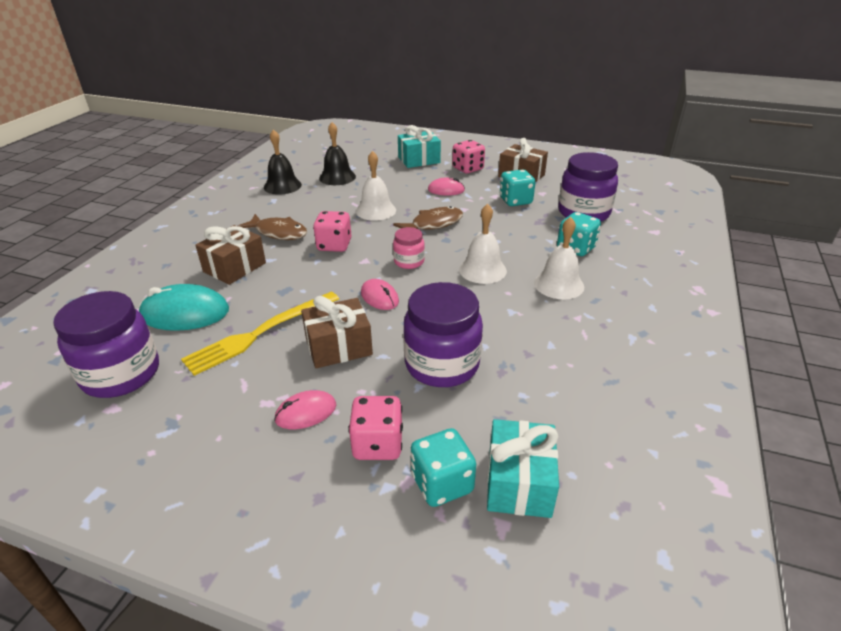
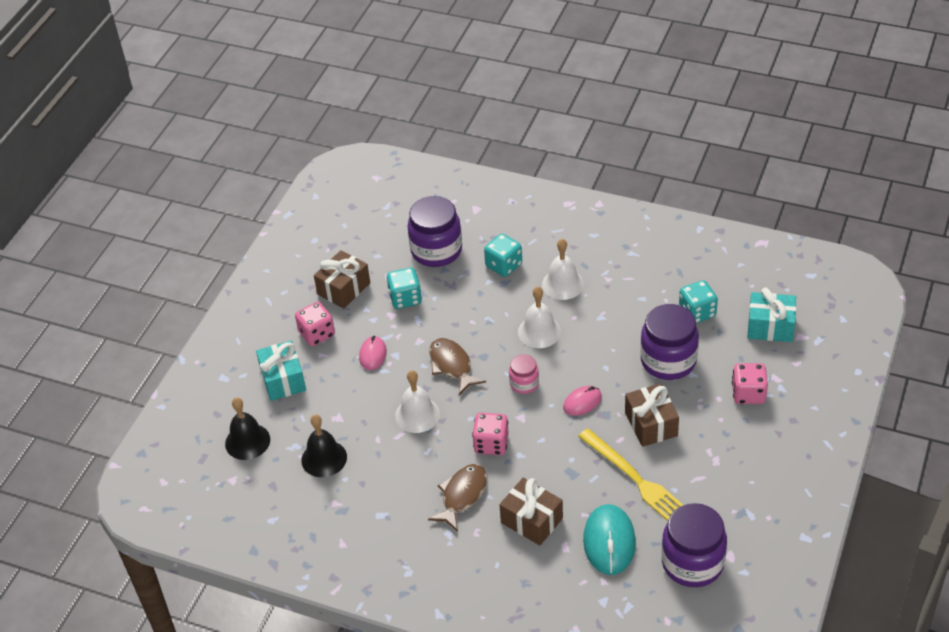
camera: 85 degrees left, 10 degrees up
black bell [264,129,302,195] -> black bell moved to [225,398,270,460]
pink mouse [274,390,336,429] -> none
turquoise dice [411,428,476,507] -> turquoise dice moved to [679,280,718,323]

